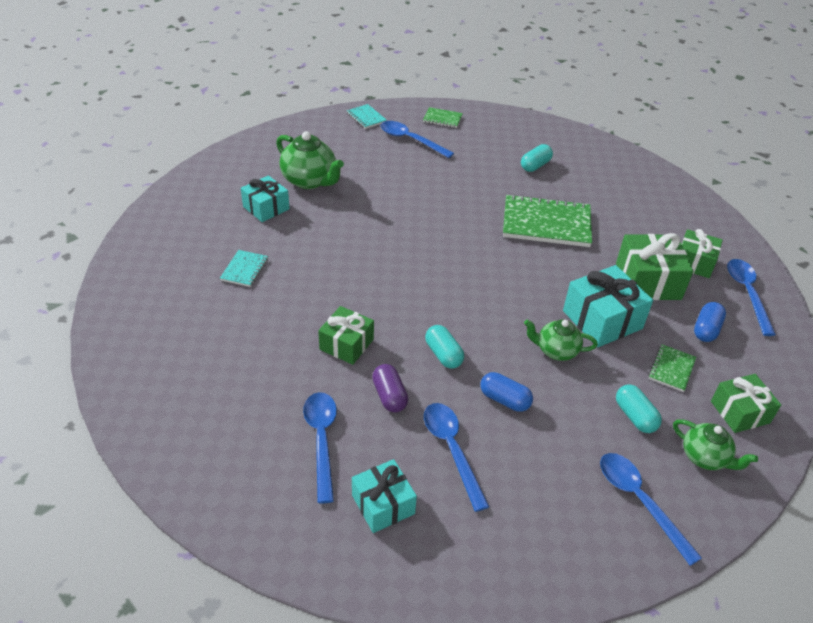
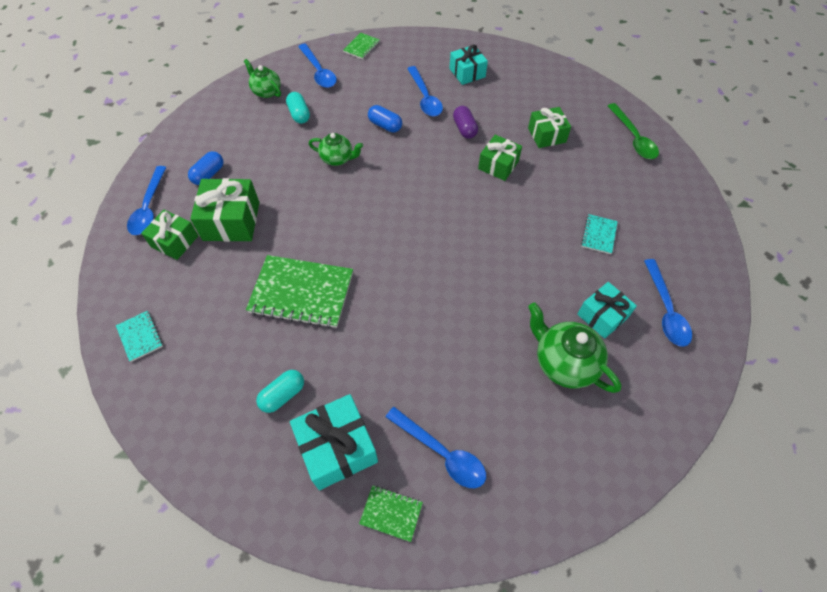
camera: 175 degrees left, 15 degrees up
blue spoon [303,392,337,503] -> blue spoon moved to [644,259,692,347]
turquoise notebook [347,104,386,129] -> turquoise notebook moved to [116,311,163,362]
turquoise capsule [425,325,464,369] -> none
turquoise gift [563,265,653,347] -> turquoise gift moved to [290,394,378,490]
green notebook [648,344,696,392] -> green notebook moved to [343,33,380,59]
green gift [711,374,781,433] -> green gift moved to [528,107,571,148]
none -> green spoon [608,103,659,159]

